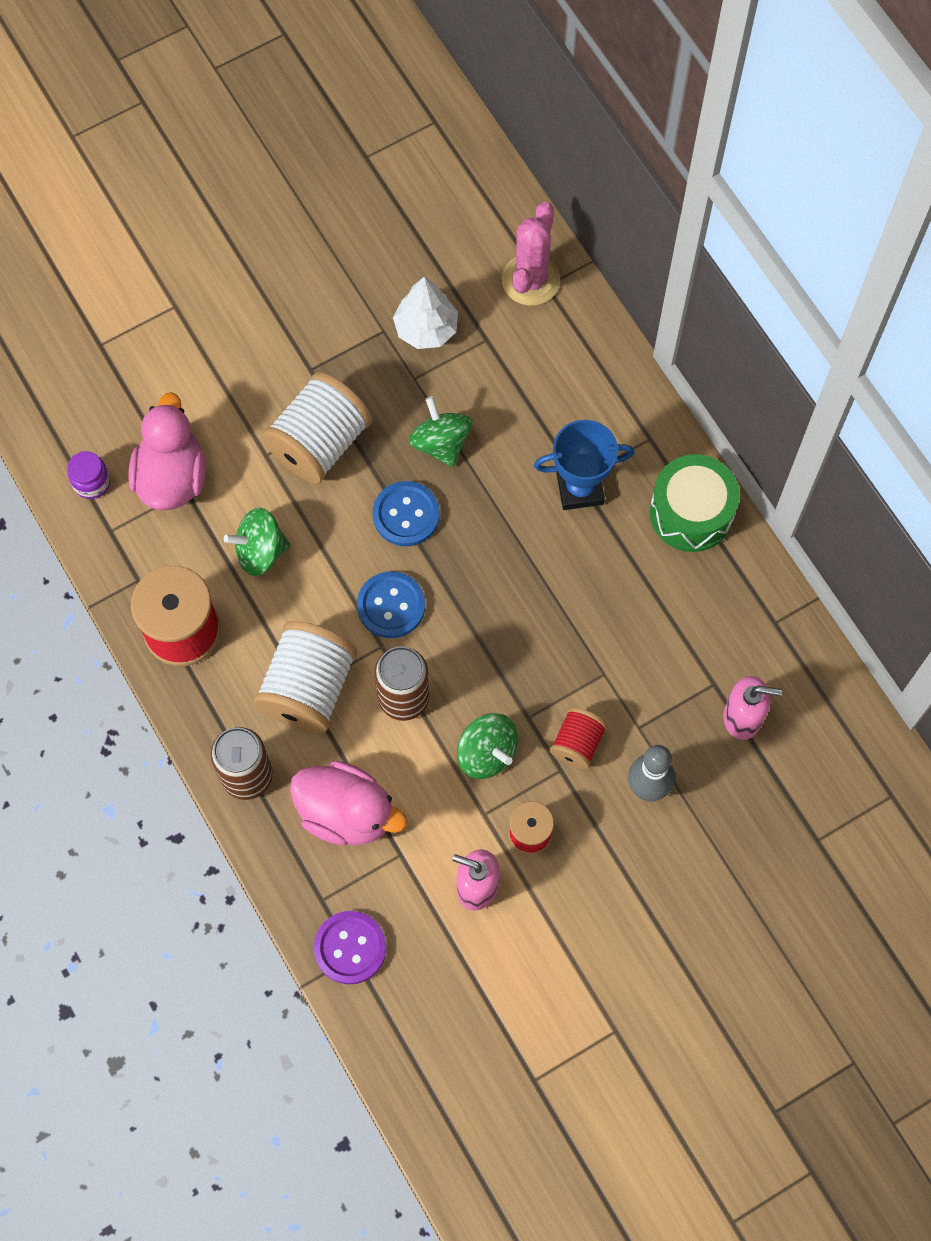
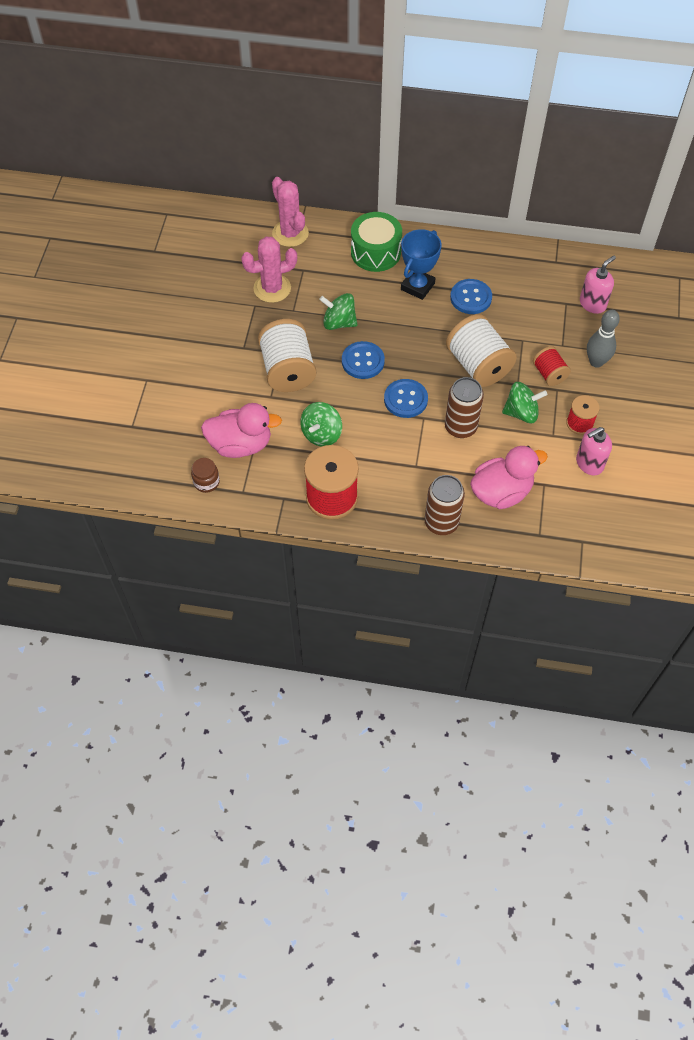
camera: 50 degrees left, 10 degrees down
purple jar [68,451,110,499] -> brown jar [191,458,220,493]
pink duck [128,392,206,510] -> pink duck turned 135 degrees clockwise [201,403,282,458]
white spool [253,621,357,733] -> white spool moved to [446,314,517,387]
purple button [314,911,386,984] -> none
white tree [393,277,458,349] -> pink cactus [241,237,297,303]
green drum [650,454,740,552] -> green drum moved to [351,212,402,272]
none -> blue button [450,279,492,314]

